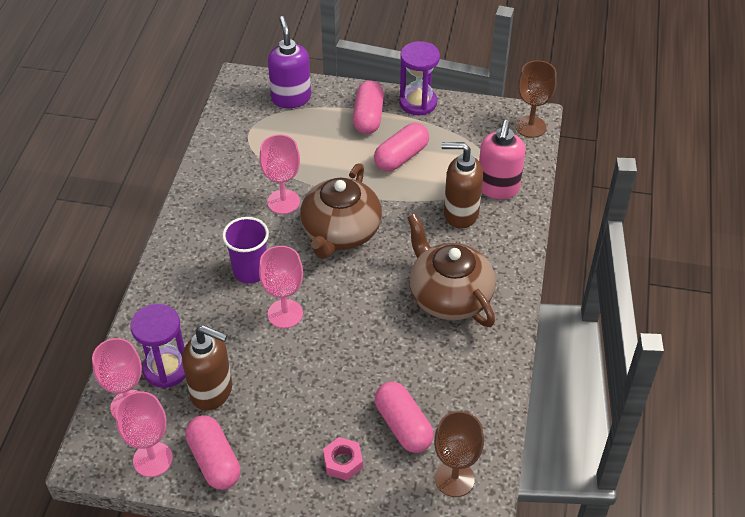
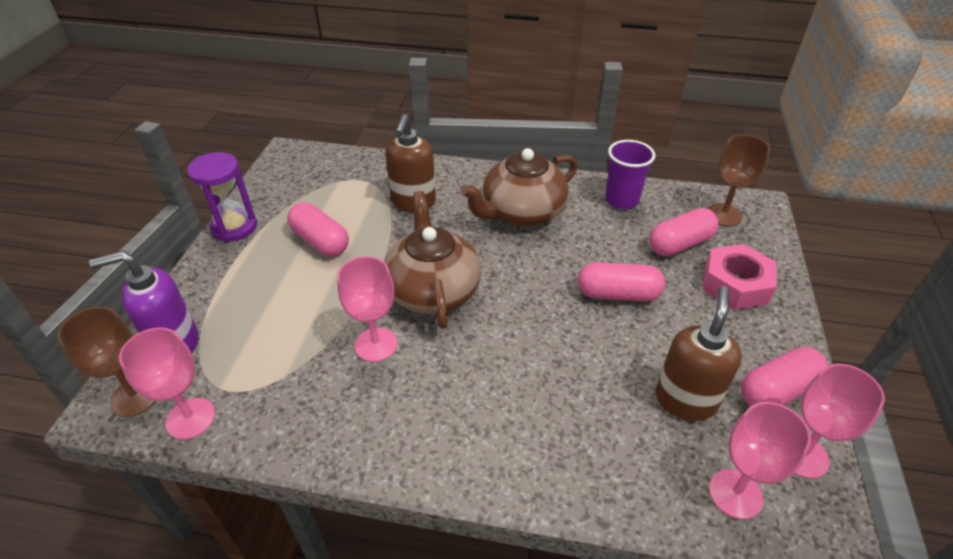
camera: 90 degrees left, 5 degrees down
purple hourglass [130,304,185,388] -> none
purple cup [222,217,269,284] -> purple cup moved to [605,140,655,209]
pink goblet [259,246,303,328] -> pink goblet moved to [119,327,215,440]
brown teapot [300,163,382,259] -> brown teapot turned 120 degrees counterclockwise [384,191,481,329]
pink nut [323,437,363,480] -> pink nut [702,244,777,310], size x1.72
pink capsule [353,81,384,134] -> pink capsule moved to [578,262,665,301]
pink soap dispenser [479,120,525,199] -> none
brown goblet [515,60,557,138] -> brown goblet moved to [57,307,156,417]

